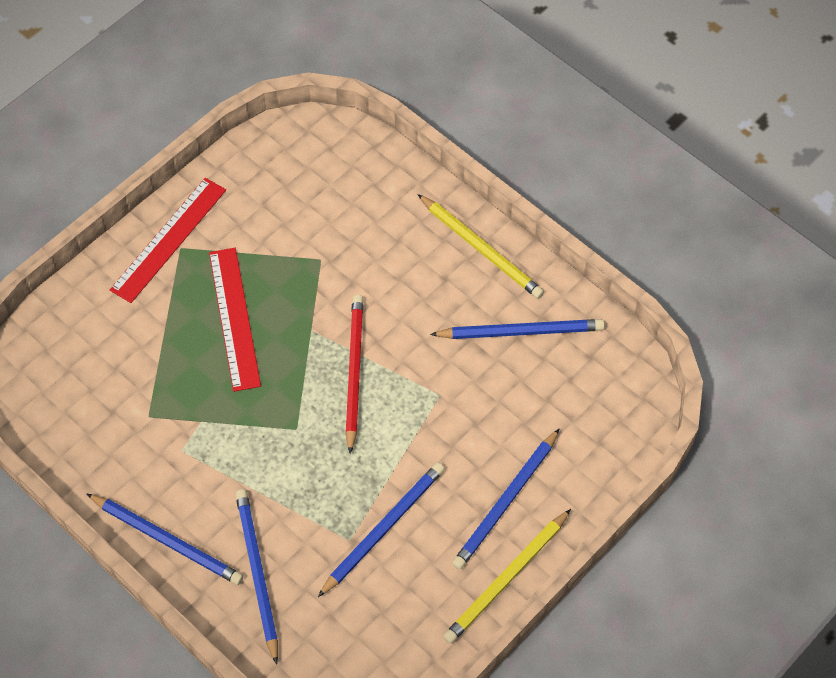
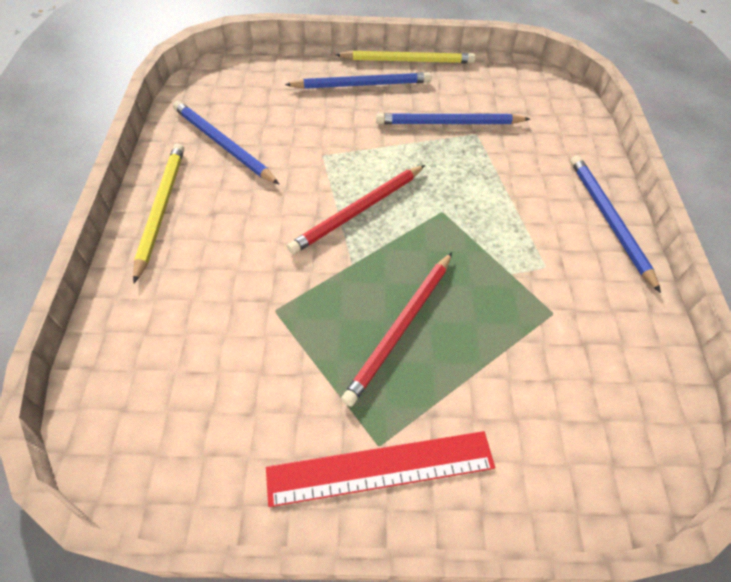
camera: 135 degrees left, 5 degrees down
red ruler [209,248,261,392] -> red pencil [341,252,452,407]
blue pencil [235,489,278,665] -> none

